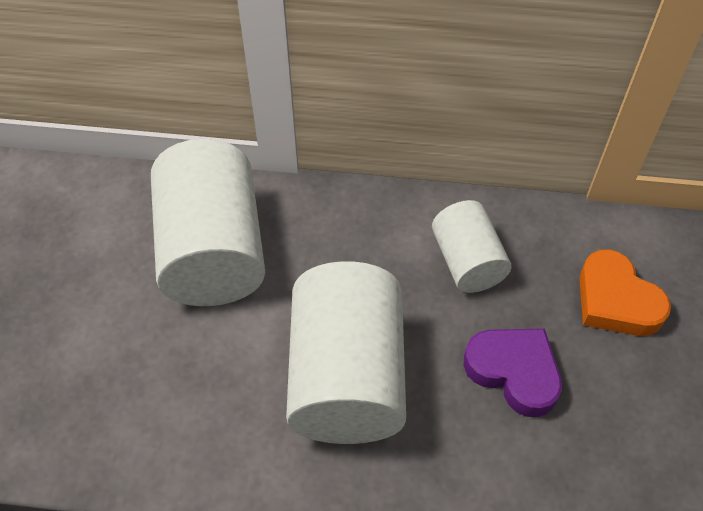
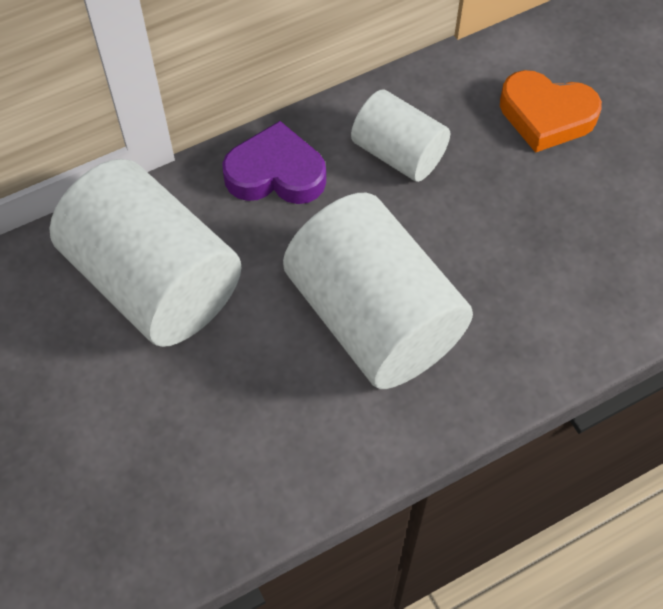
camera: 35 degrees left, 5 degrees up
purple heart [464,328,562,417] -> purple heart moved to [222,121,326,204]

